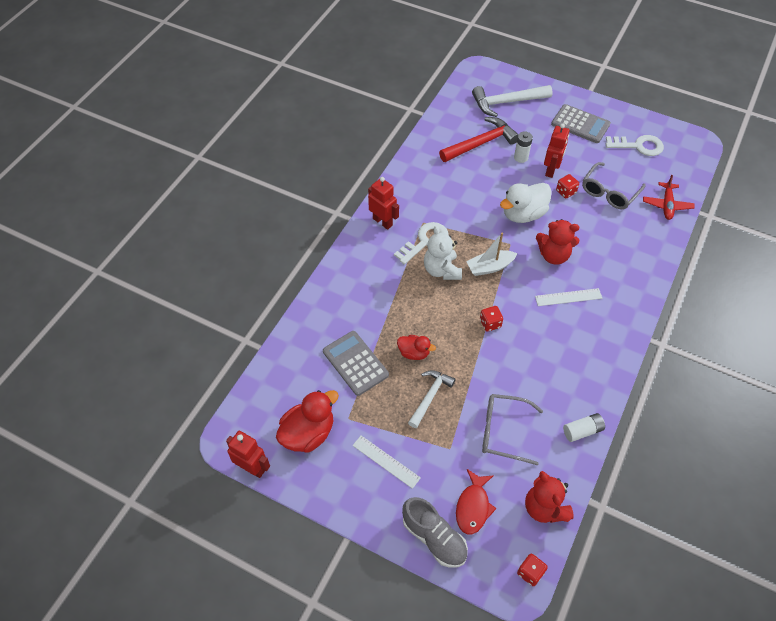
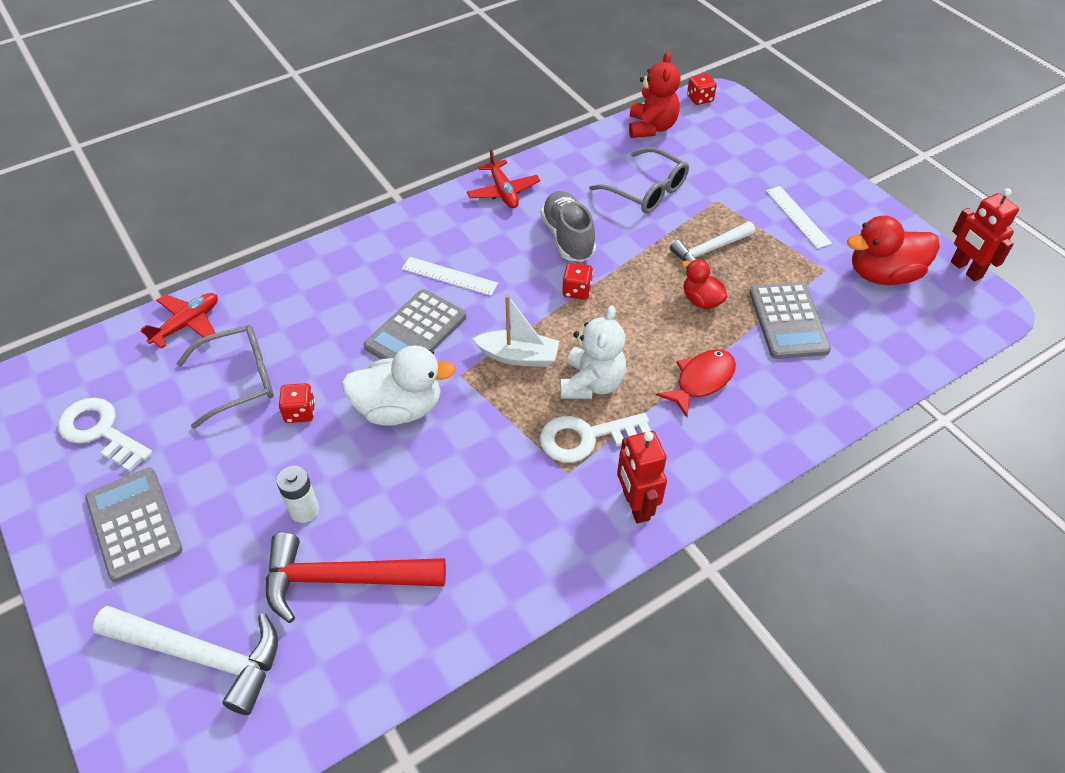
camera: 150 degrees left, 5 degrees down
grey shoe [402,497,468,568] -> grey shoe moved to [541,191,596,262]
red fish [456,469,497,534] -> red fish moved to [656,349,736,417]
red teddy bear [536,219,579,264] -> grey calculator [364,289,466,359]
red robot [544,124,569,178] -> none
white battery [563,413,605,442] -> none
none -> red plane [467,149,540,208]

